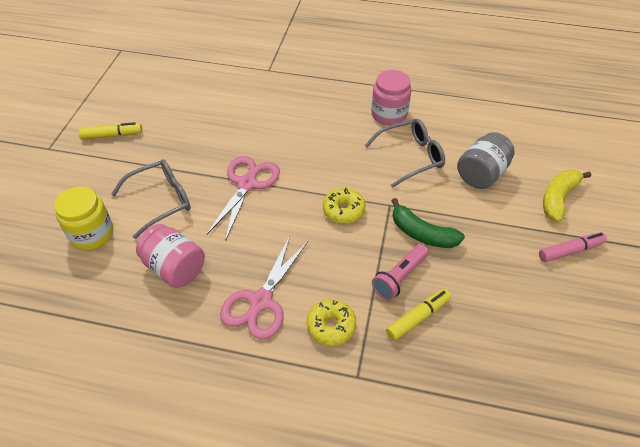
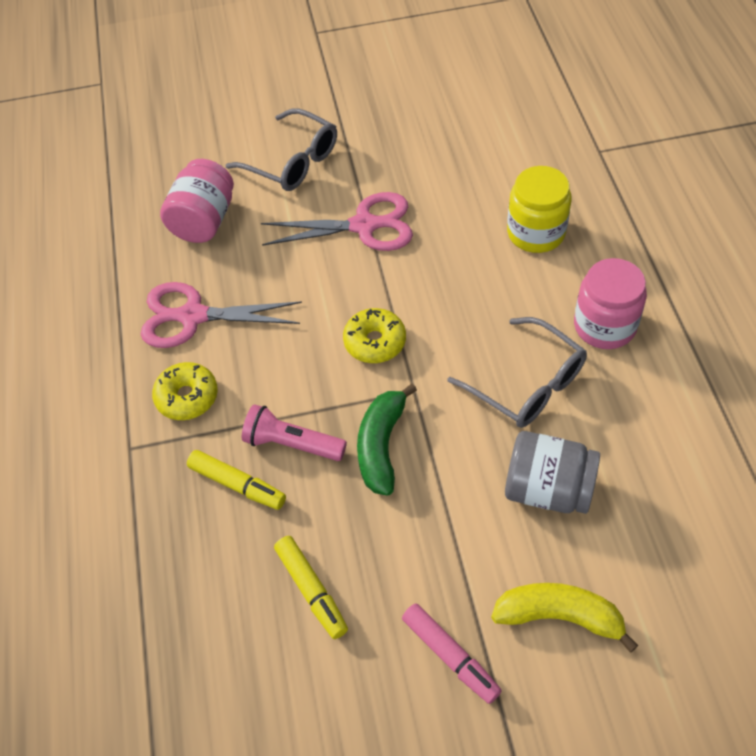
camera: 70 degrees right, 5 degrees up
yellow jar [54,186,113,250] -> yellow jar moved to [507,166,572,253]
yellow marker [79,122,142,139] -> yellow marker moved to [274,536,348,639]

